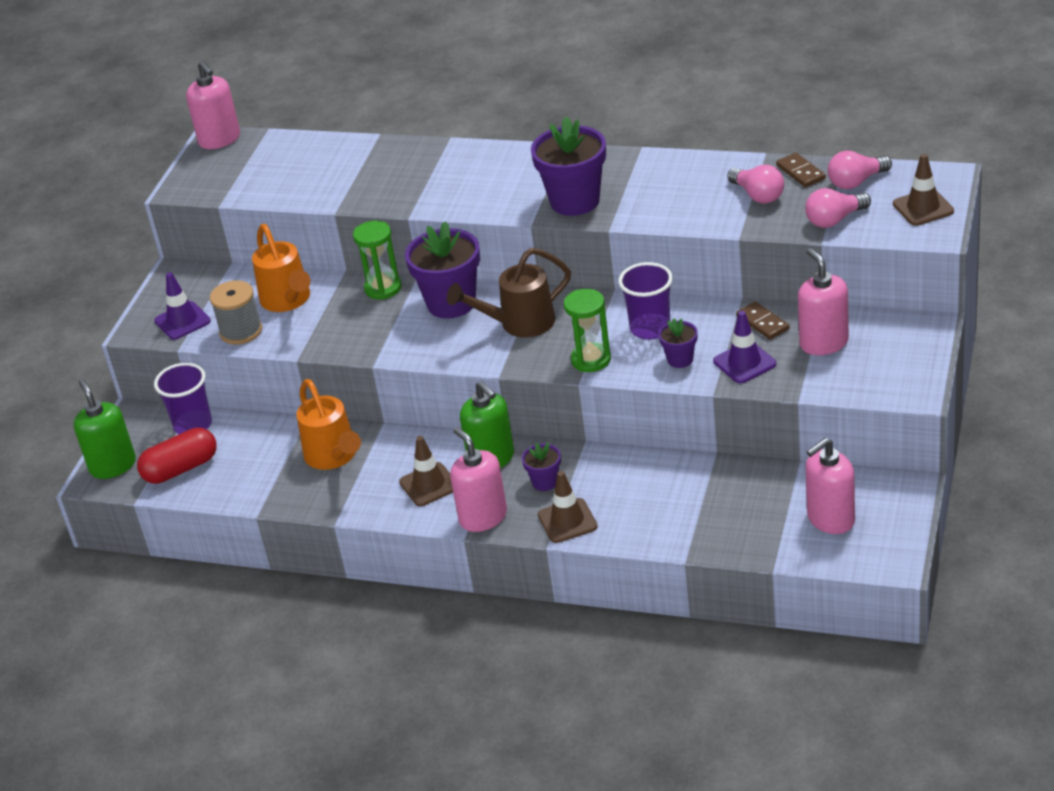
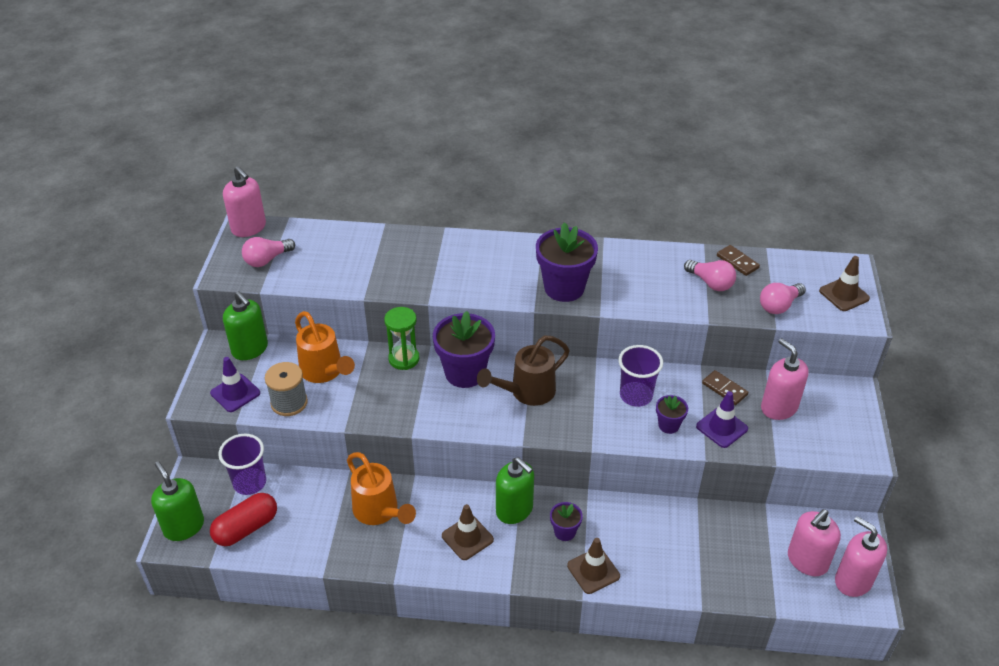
camera: 15 degrees left, 5 degrees up
pink soap dispenser [450,427,507,532] -> pink soap dispenser moved to [835,516,887,597]
green hourglass [564,289,611,372] -> none
pink light bulb [828,150,892,190] -> pink light bulb moved to [242,237,295,267]
none -> green soap dispenser [223,291,268,360]

